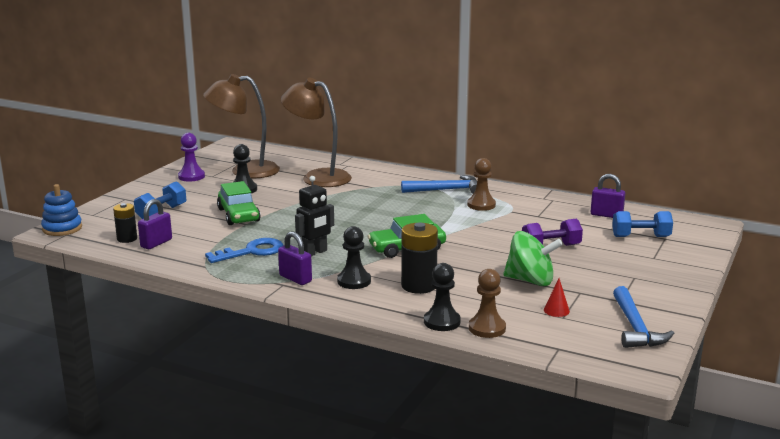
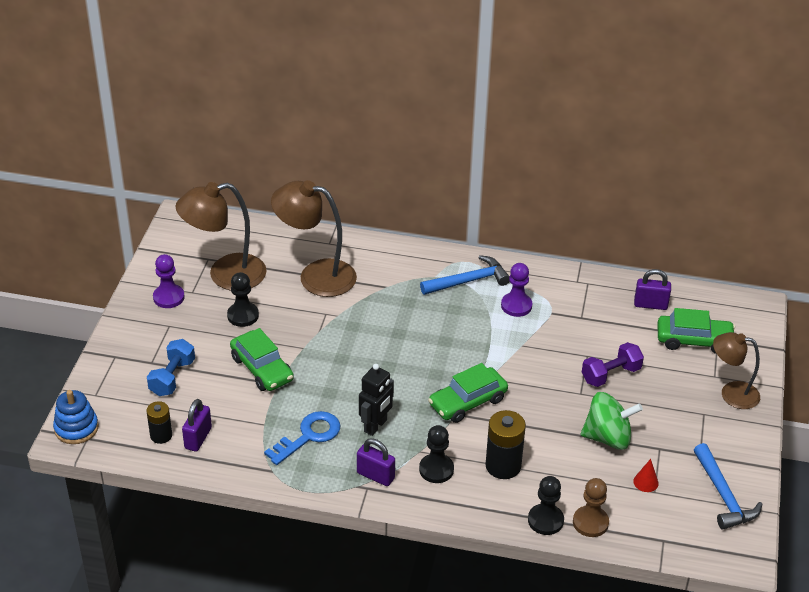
camera: 15 degrees left, 20 degrees up
brown pawn [467,158,496,211] -> purple pawn [501,263,532,317]
blue dumbbell [612,211,673,237] -> green car [657,308,735,354]
none -> brown lamp [713,332,760,409]

